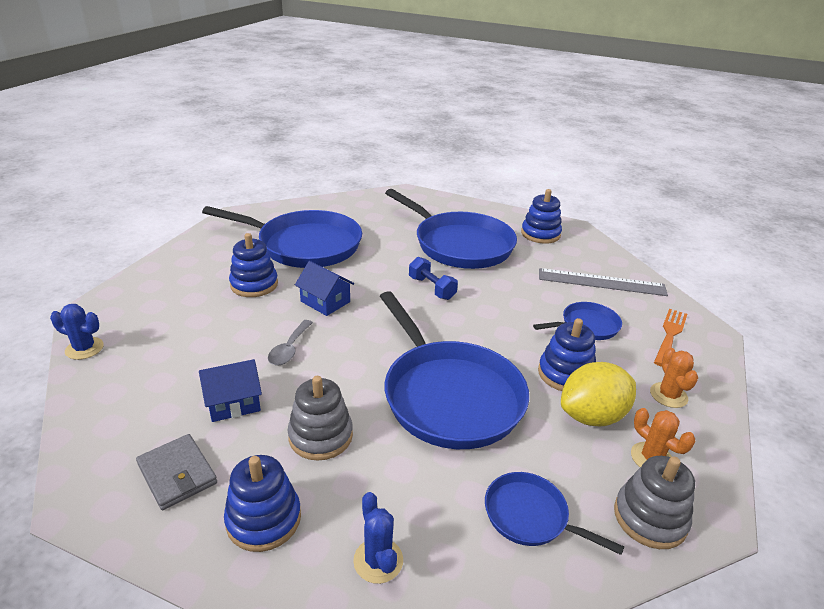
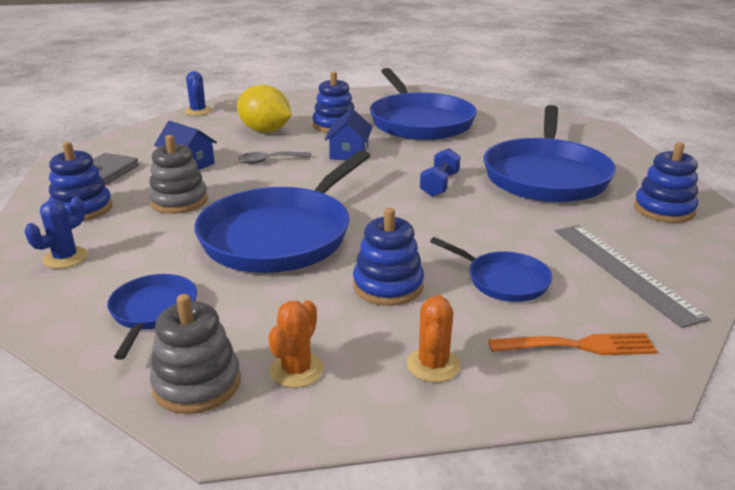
camera: 60 degrees right, 5 degrees down
yellow lemon [561,362,636,426] -> yellow lemon moved to [237,84,291,133]
orange cactus [650,348,698,408] -> orange cactus turned 45 degrees counterclockwise [407,295,461,382]

